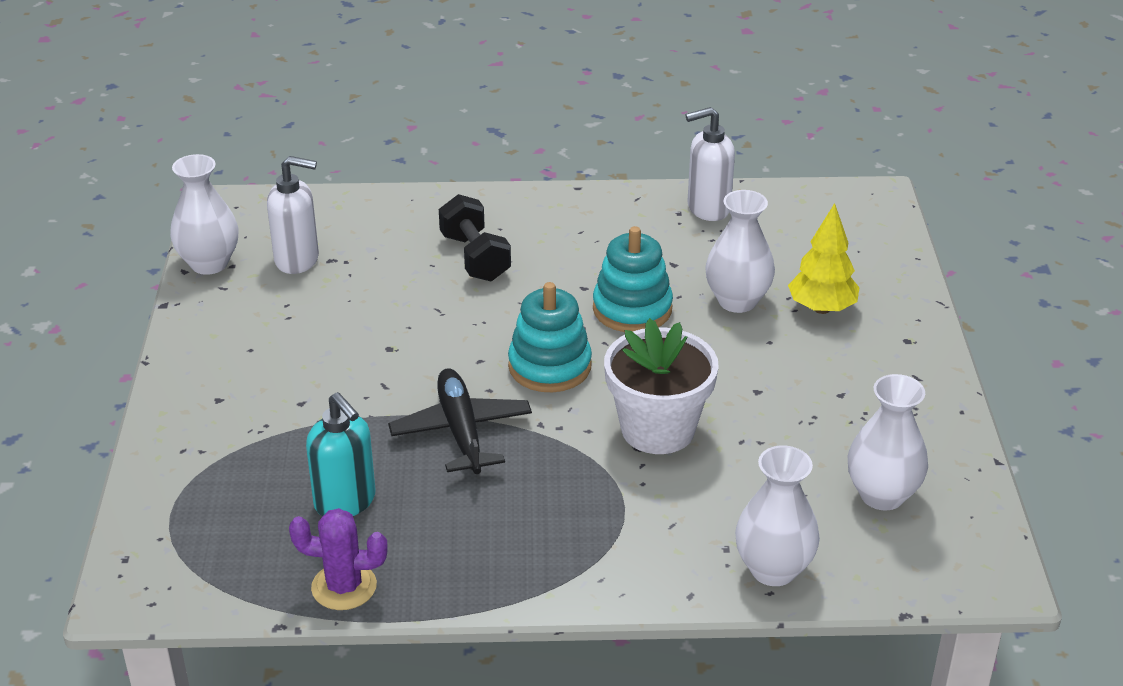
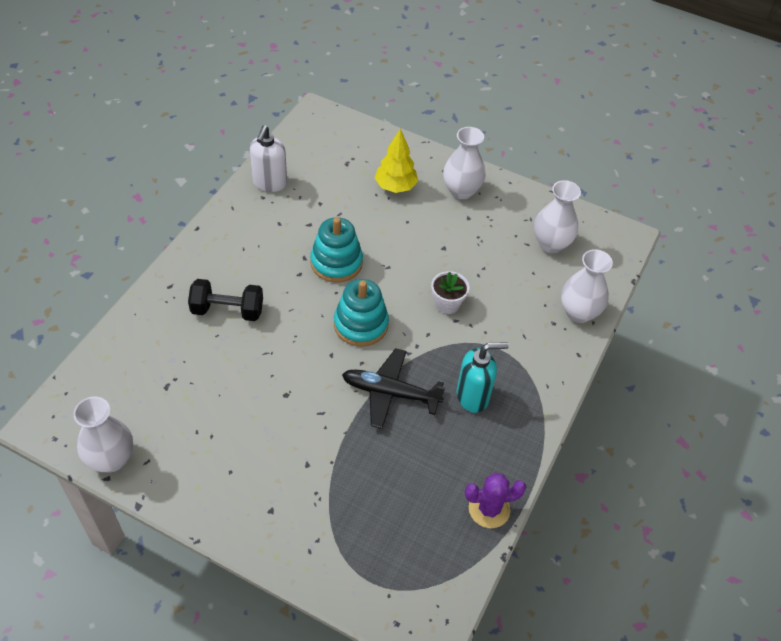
camera: 65 degrees left, 15 degrees up
white soap dispenser [267,156,319,274] -> none
purple cactus [289,508,388,610] -> purple cactus turned 45 degrees clockwise [465,472,526,528]
turquoise soap dispenser [306,392,376,516] -> turquoise soap dispenser moved to [457,342,509,413]
white flower pot [604,318,719,454] -> white flower pot [431,271,469,314], size x0.55
white vase [705,190,775,313] -> white vase moved to [443,127,486,199]

